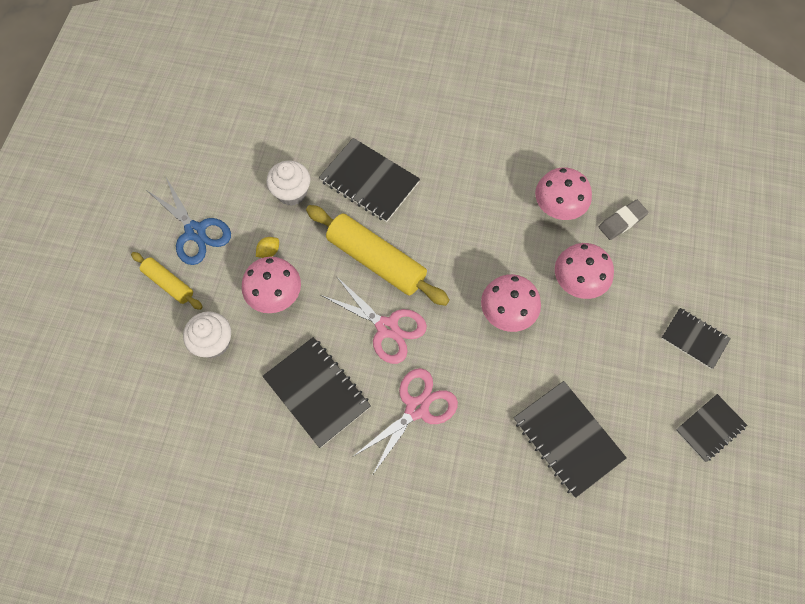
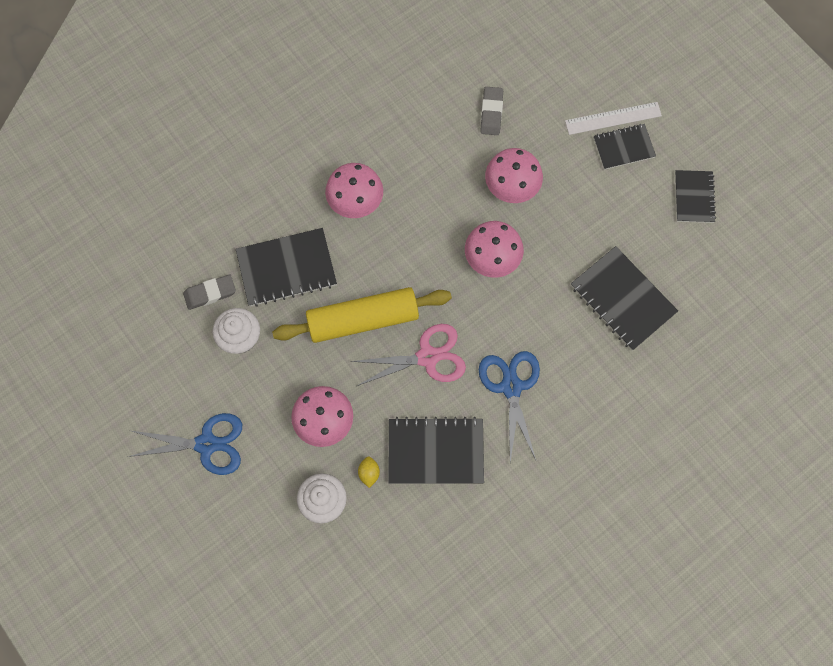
camera: 50 degrees left, 5 degrees up
yellow rolling pin [131,252,203,310] -> none
yellow lemon [256,237,279,258] -> yellow lemon moved to [358,456,380,488]
pink scissors [354,368,458,476] -> blue scissors [479,351,540,462]
black notebook [514,381,627,498] -> black notebook turned 45 degrees clockwise [571,246,678,351]
pink mushroom [535,167,592,220] -> pink mushroom moved to [325,163,383,218]
none -> grey eraser [183,275,236,310]
none -> white ruler [565,102,662,135]

